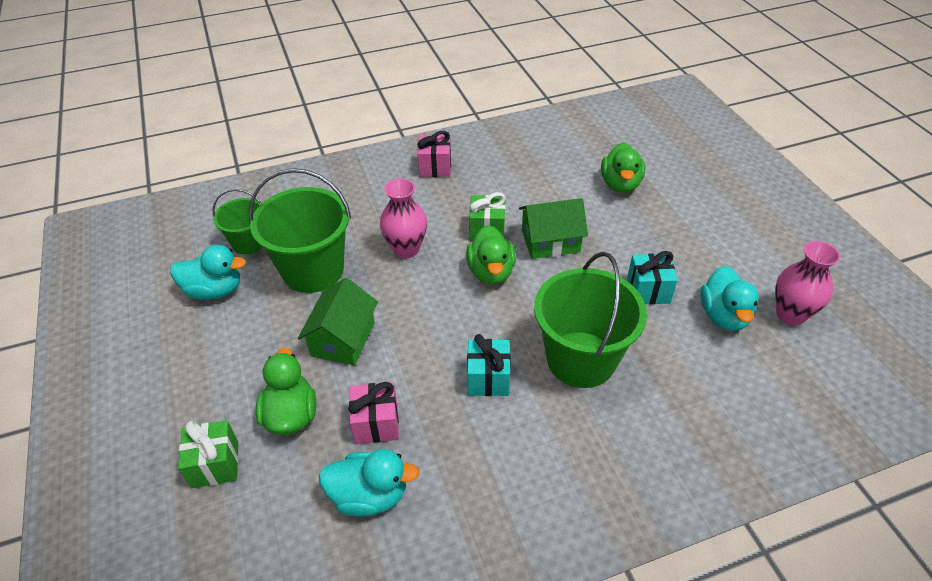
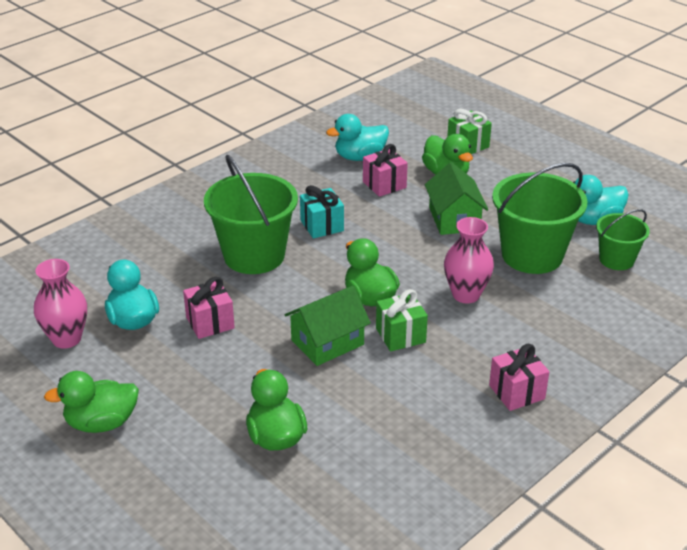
camera: 155 degrees right, 10 degrees down
turquoise gift [627,251,678,305] -> pink gift [183,277,235,339]
none -> green duck [44,371,139,433]

